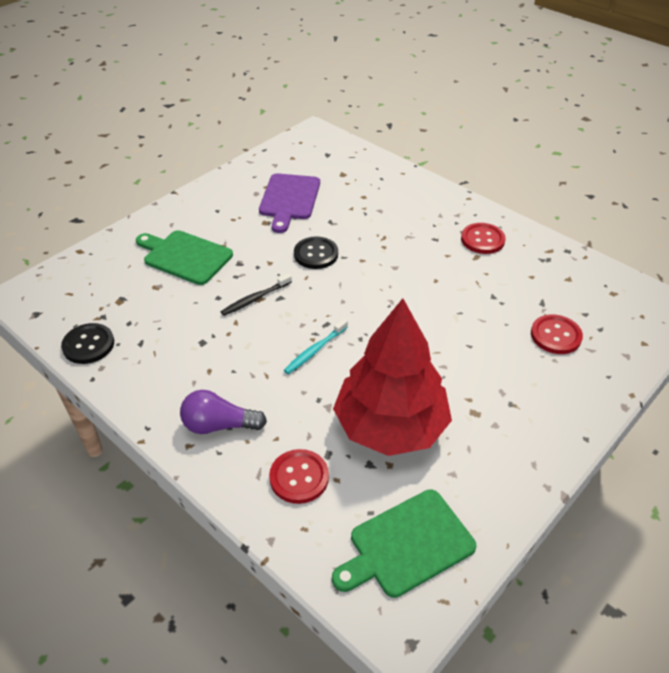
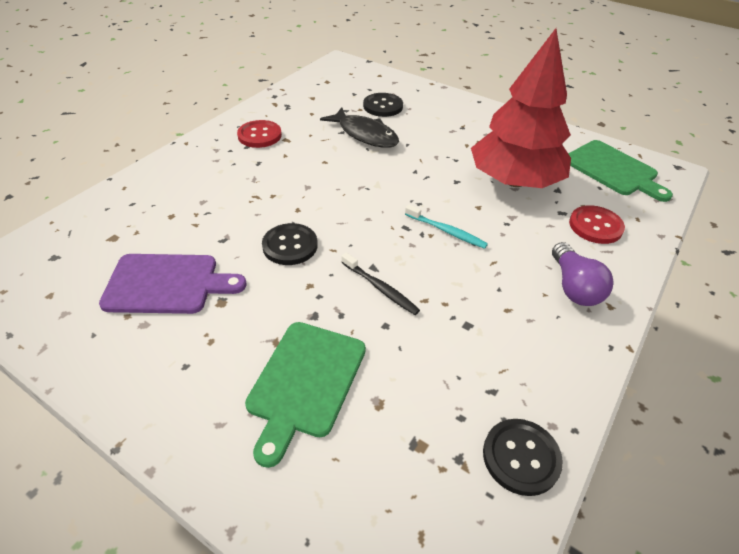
camera: 100 degrees left, 0 degrees up
red button [531,314,583,354] -> black button [363,93,403,117]
none -> black fish [320,107,399,148]

